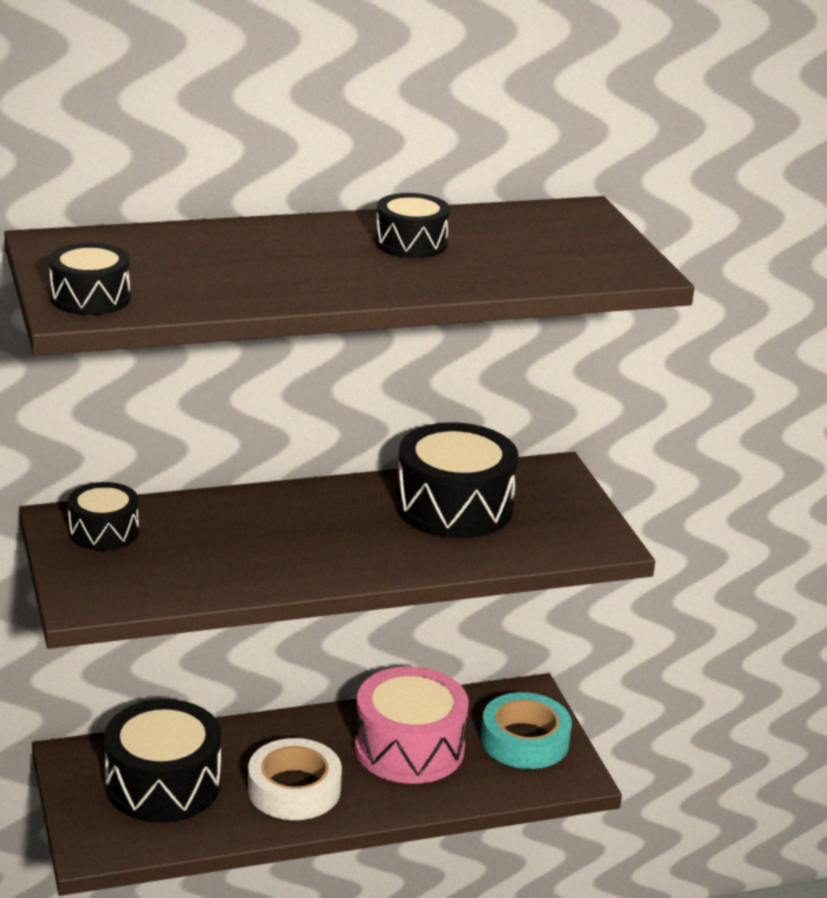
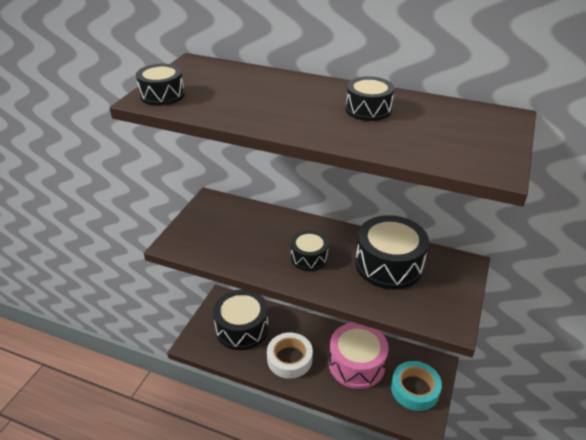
camera: 40 degrees right, 10 degrees up
black drum [68,482,139,551] -> black drum moved to [291,230,329,271]

